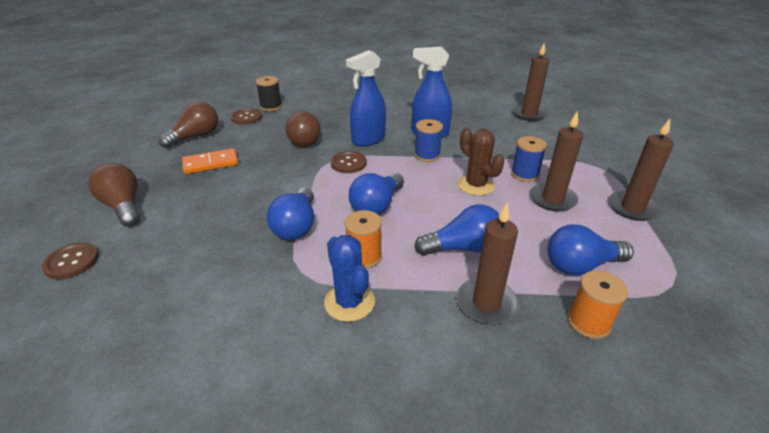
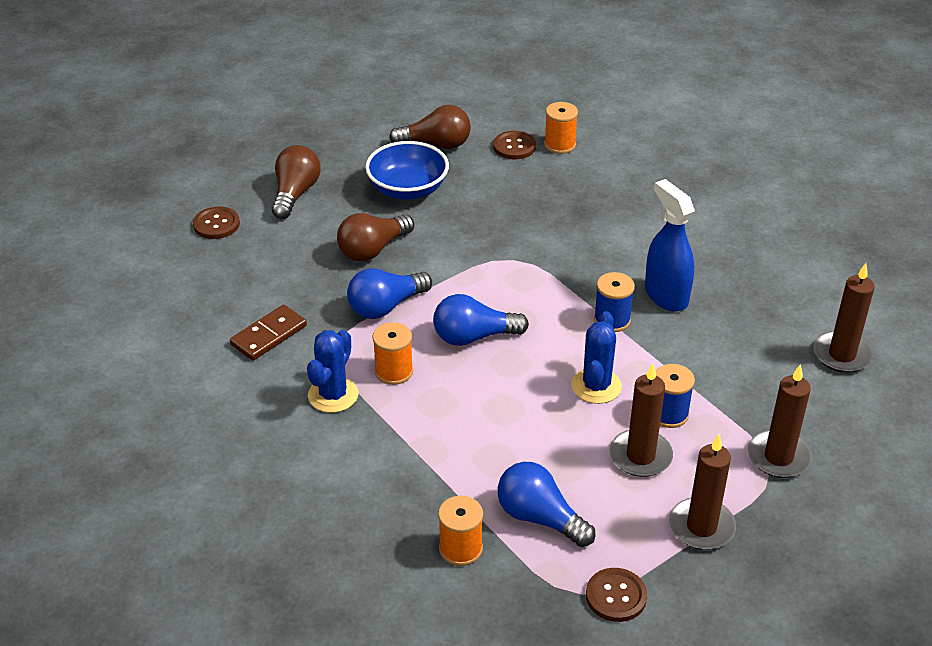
camera: 50 degrees right, 5 degrees up
orange domino [182,148,238,174] -> blue bowl [365,141,449,200]
black spool [256,76,282,111] -> orange spool [544,102,578,154]
brown light bulb [285,111,321,147] -> brown light bulb moved to [337,213,414,262]
brown button [331,151,367,173] -> brown button moved to [586,568,647,622]
blue spray bottle [346,50,386,147] -> none
blue light bulb [414,204,499,256] -> none
brown candle [457,203,519,325] -> brown candle moved to [748,364,812,478]
brown cactus [458,128,504,196] -> blue cactus [571,311,622,404]
none -> brown domino [230,305,307,361]

